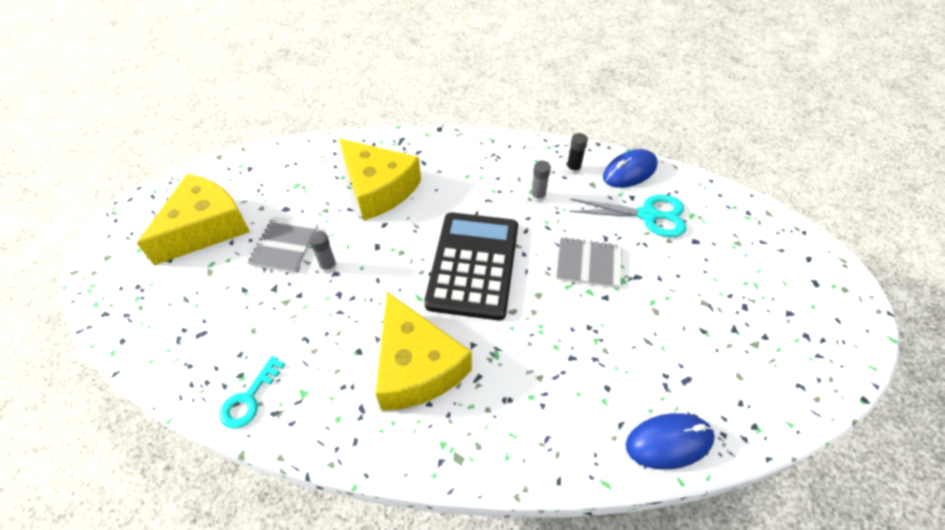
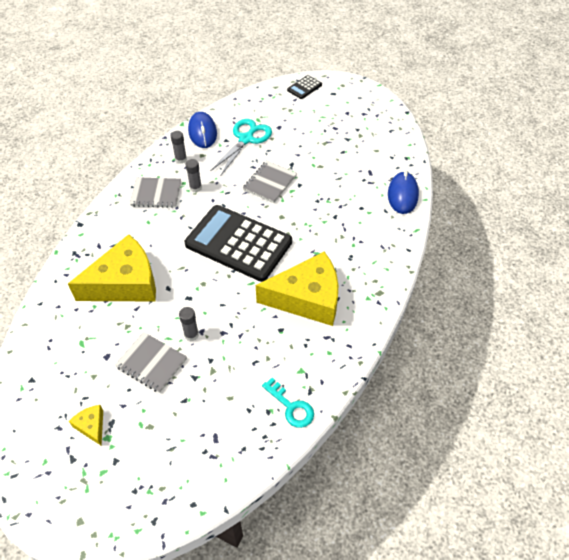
camera: 70 degrees left, 0 degrees up
yellow cheese [137,174,250,265] -> yellow cheese [69,405,103,446], size x0.41
black glue stick [566,133,588,174] -> grey glue stick [171,131,187,164]
none -> grey notebook [130,177,181,208]
none -> black calculator [287,75,322,99]

